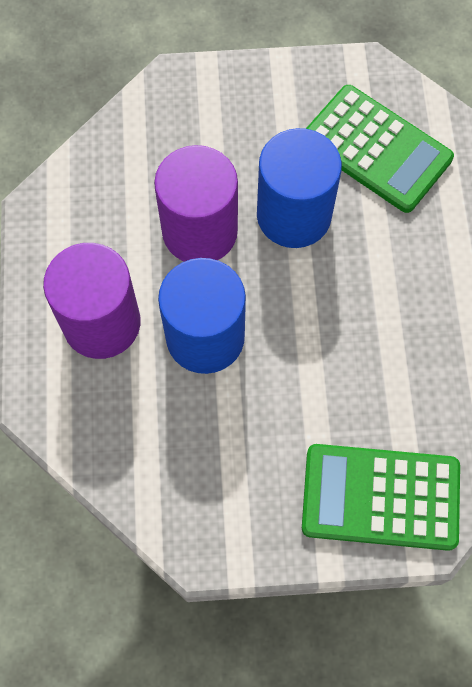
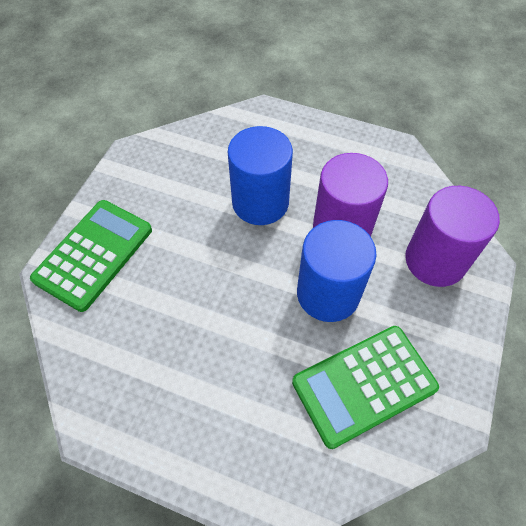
camera: 115 degrees right, 10 degrees down
purple cylinder [43,243,141,359] -> purple cylinder moved to [405,186,500,287]

